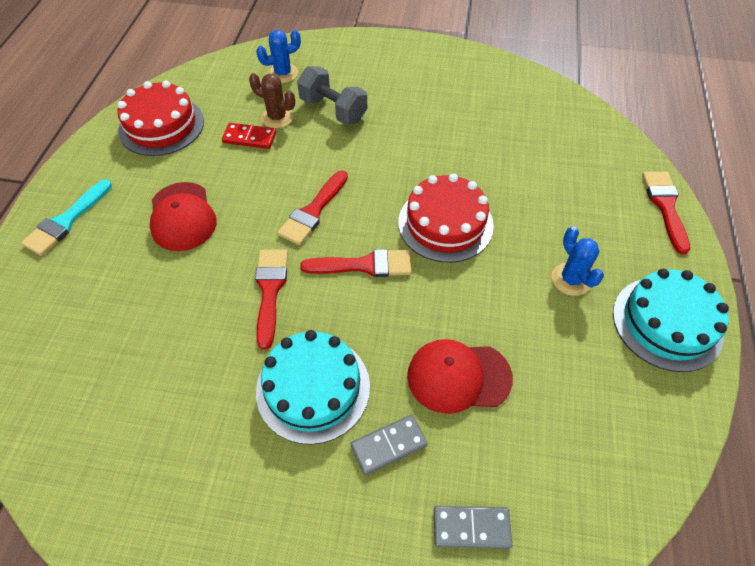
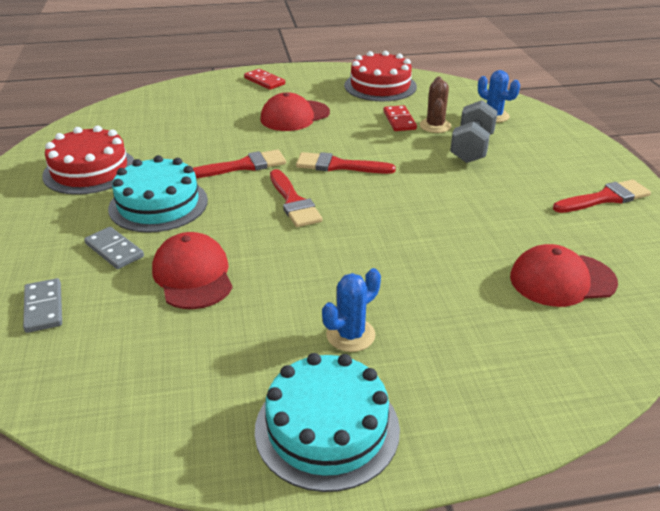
camera: 70 degrees right, 20 degrees down
turquoise brush [21,179,112,256] -> red domino [244,69,285,90]
red cake [398,174,494,263] -> red cake moved to [42,125,135,195]
red brush [642,172,690,254] -> red brush moved to [553,179,651,213]
none -> red cap [510,244,618,307]

